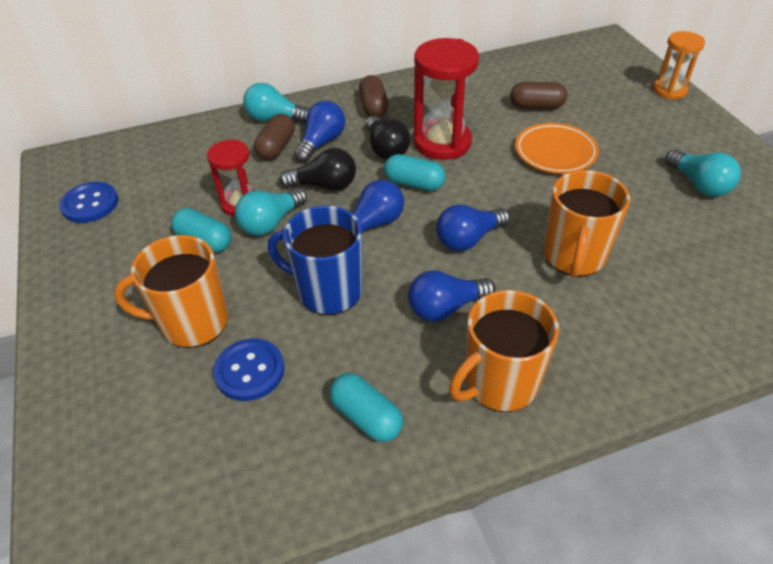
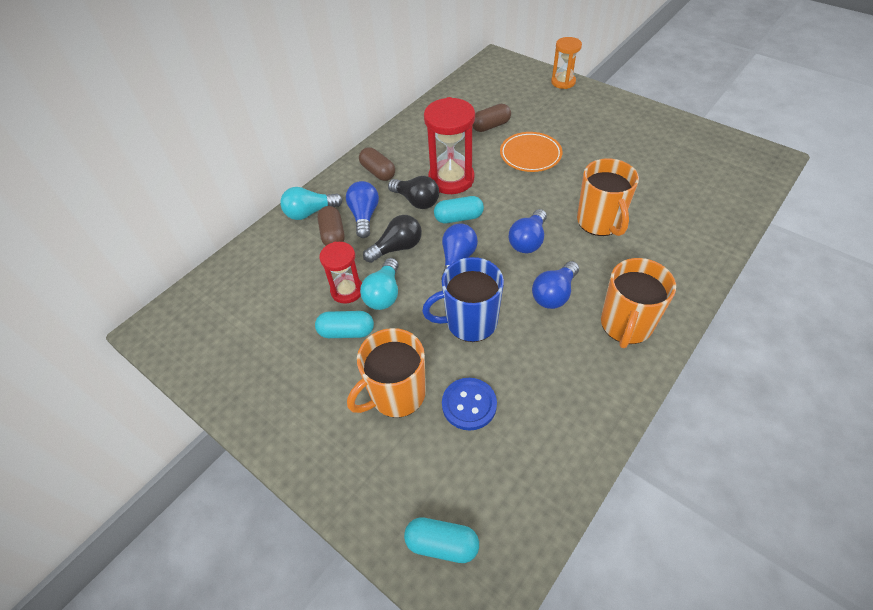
camera: 30 degrees left, 5 degrees up
blue button [60,182,118,223] -> none
turquoise capsule [330,373,403,442] -> turquoise capsule moved to [404,517,479,563]
turquoise light bulb [665,149,741,197] -> none

